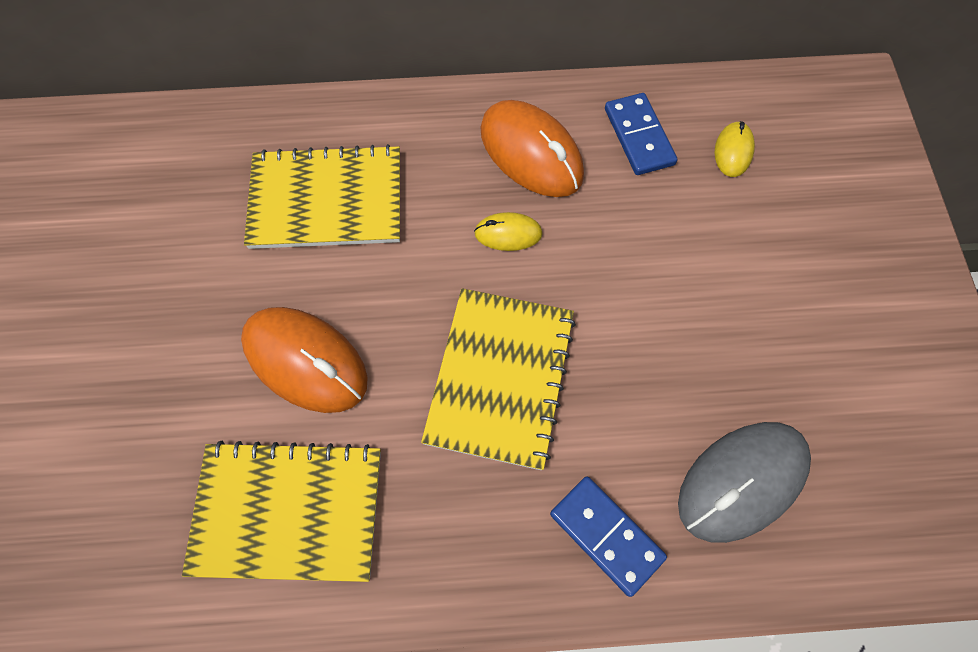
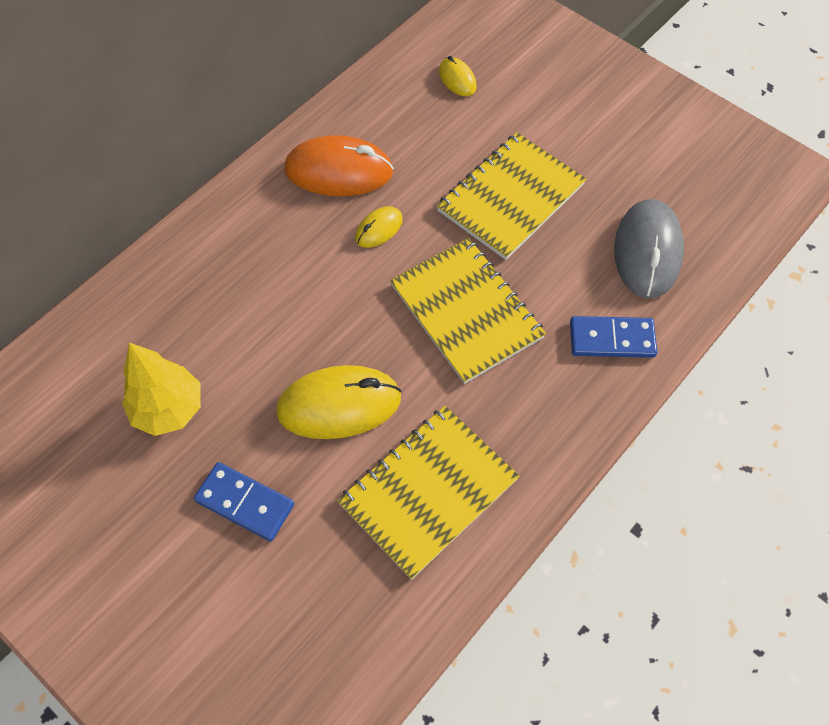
camera: 45 degrees left, 5 degrees down
orange mouse [241,307,368,413] -> yellow mouse [276,365,402,439]
yellow notebook [244,144,400,249] -> yellow notebook moved to [436,133,586,260]
blue domino [605,93,677,175] -> blue domino moved to [194,462,294,541]
none -> yellow tree [122,343,201,436]

